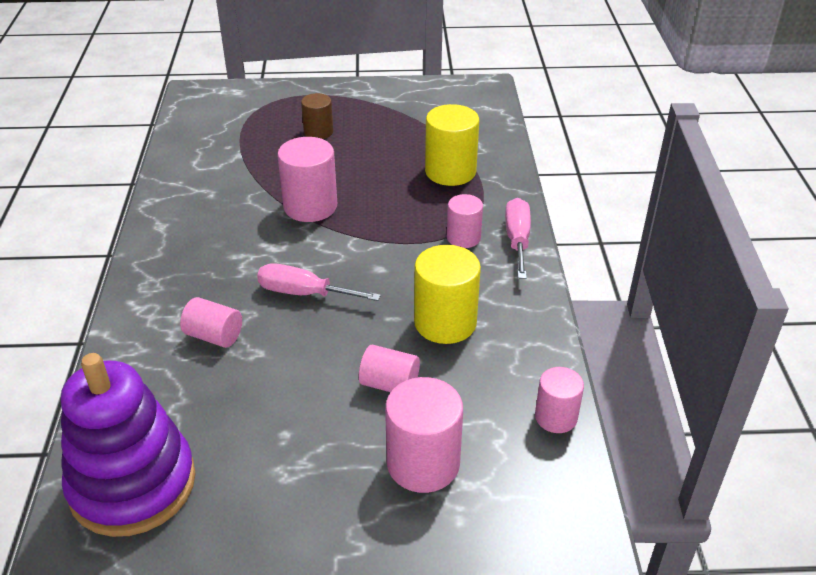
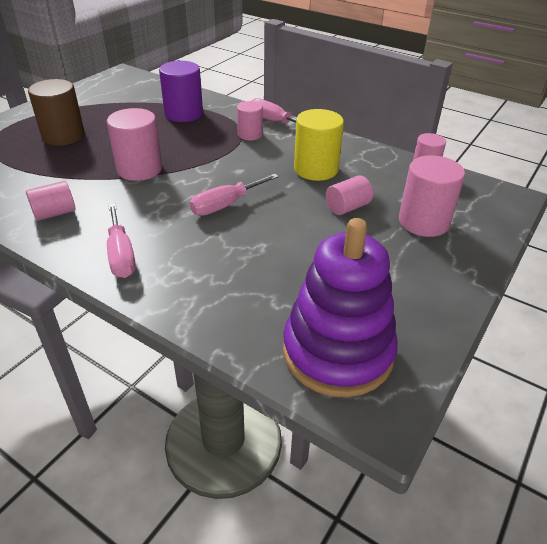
camera: 55 degrees left, 0 degrees up
pink cylinder [180,297,242,348] -> pink cylinder moved to [26,181,75,221]
brown cylinder [301,93,333,139] -> brown cylinder [28,79,85,146], size x1.64
yellow cylinder [425,104,479,186] -> purple cylinder [159,61,203,122]
none -> pink screwdriver [107,204,136,278]

